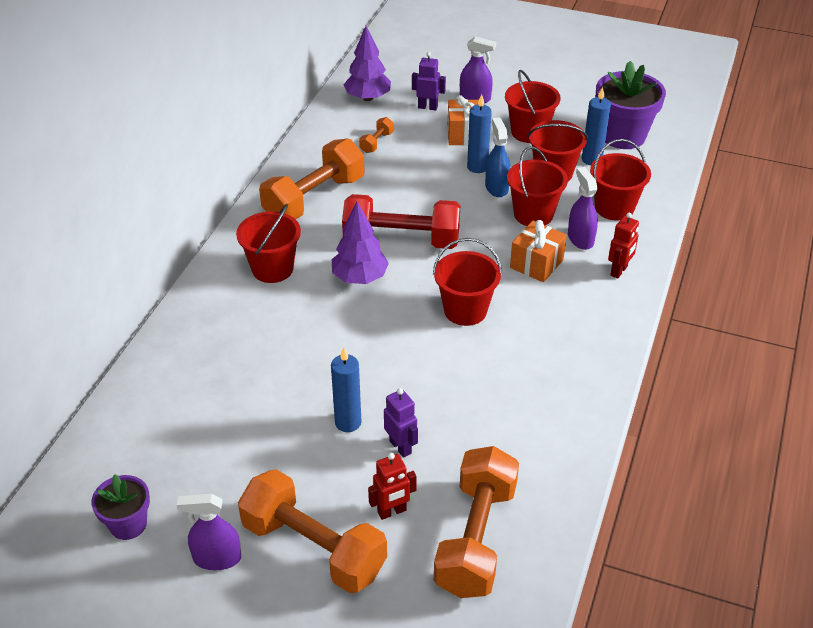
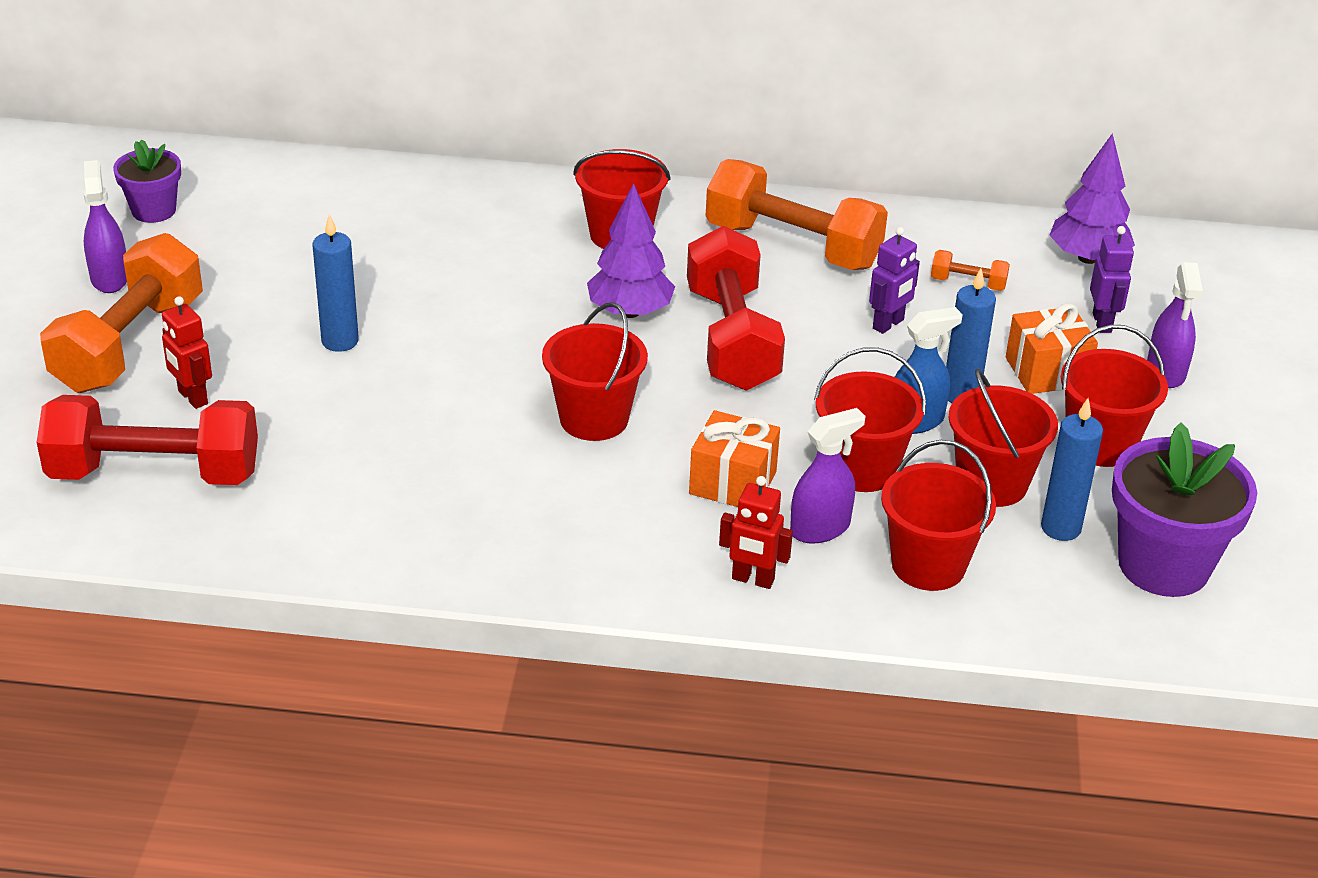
camera: 75 degrees right, 5 degrees down
purple robot [384,388,418,458] -> purple robot moved to [869,227,920,334]
orange dumbbell [434,446,519,598] -> red dumbbell [37,395,258,485]

